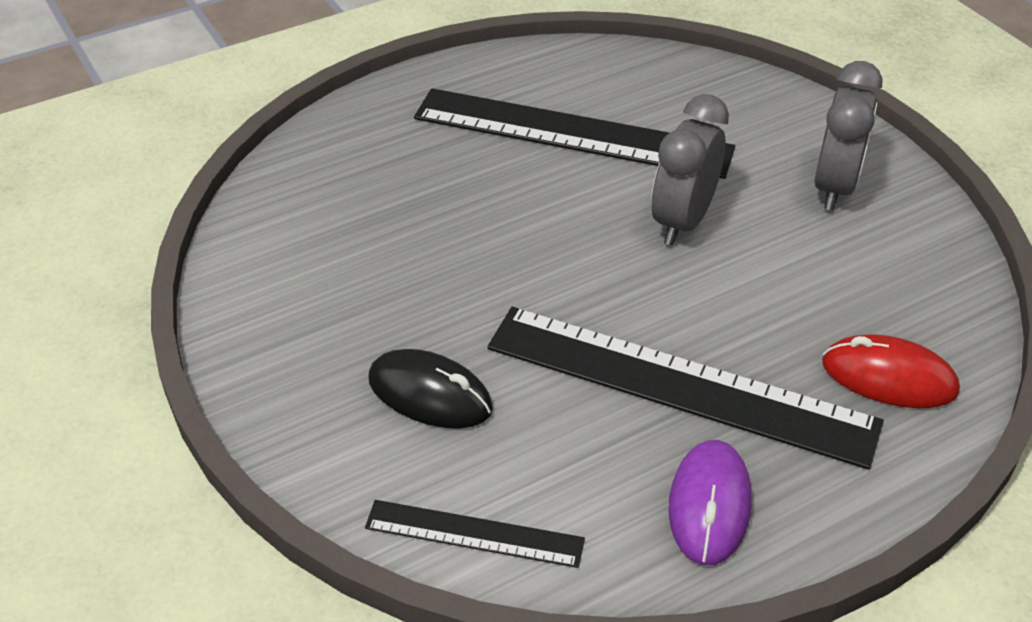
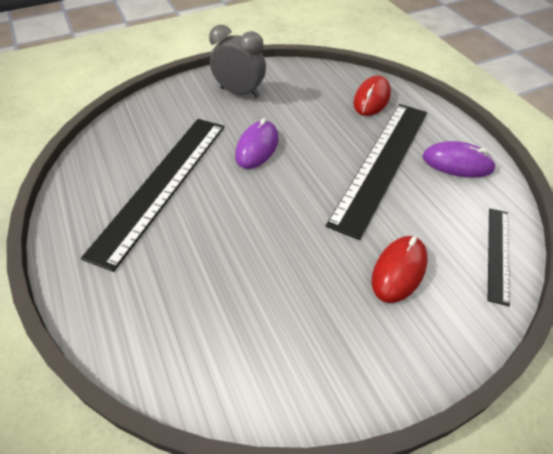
camera: 85 degrees left, 5 degrees up
black mouse [368,349,493,429] -> red mouse [372,236,428,303]
grey clock [651,94,729,246] -> purple mouse [235,118,279,169]

